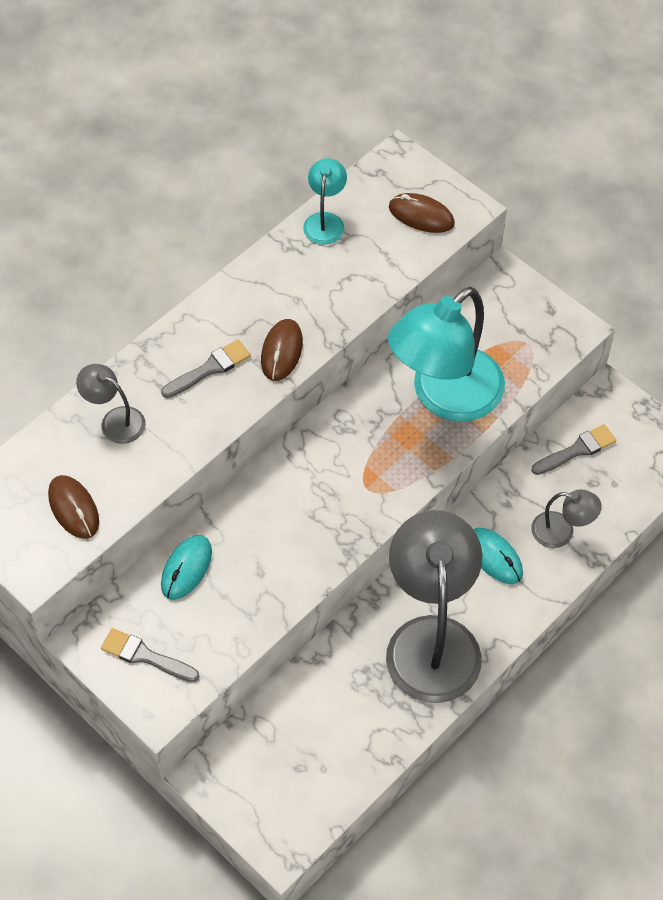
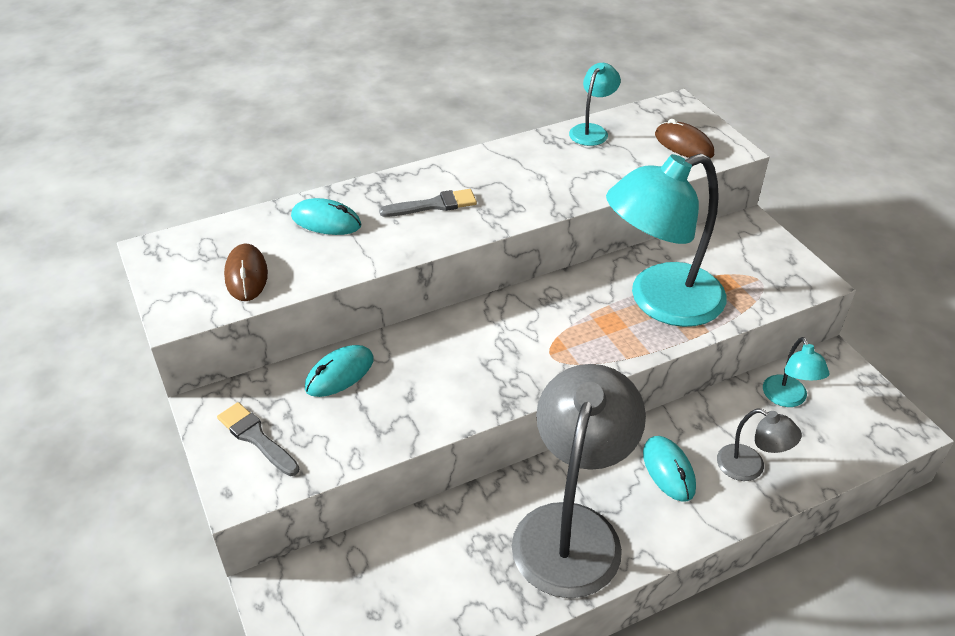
camera: 20 degrees right, 15 degrees down
grey lamp [76,364,146,444] -> turquoise mouse [291,198,362,235]
brown mouse [261,319,303,381] -> none
grey brush [532,424,616,475] -> turquoise lamp [763,337,829,407]

